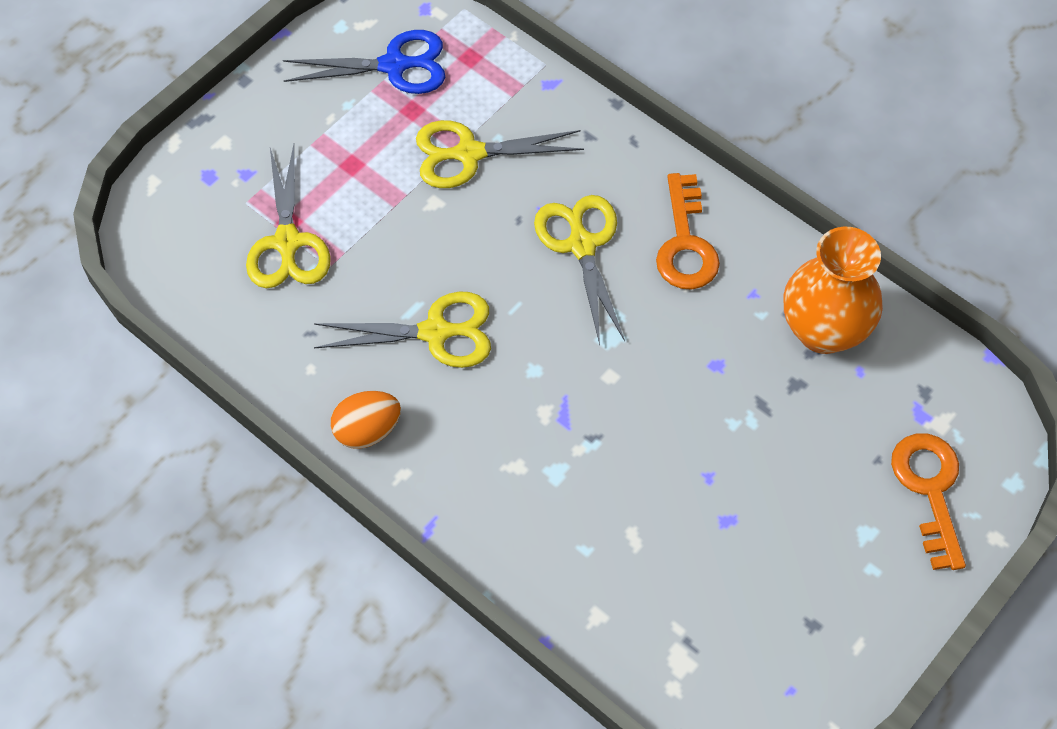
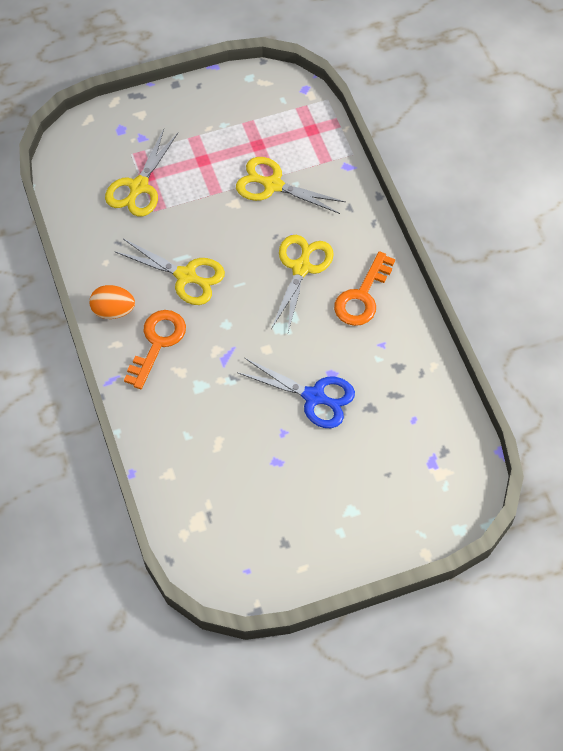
camera: 30 degrees right, 0 degrees up
blue scissors [283,30,445,94] -> blue scissors moved to [237,358,355,428]
orange vase [783,227,883,354] -> none
orange key [891,434,966,570] -> orange key moved to [124,310,186,389]

